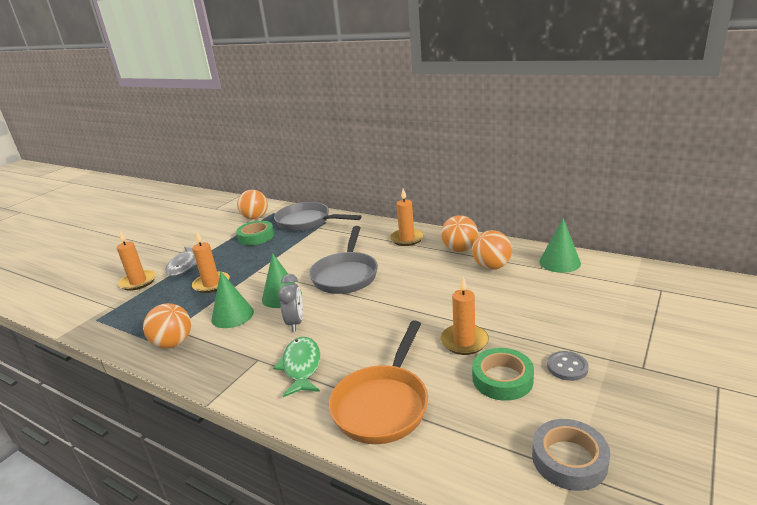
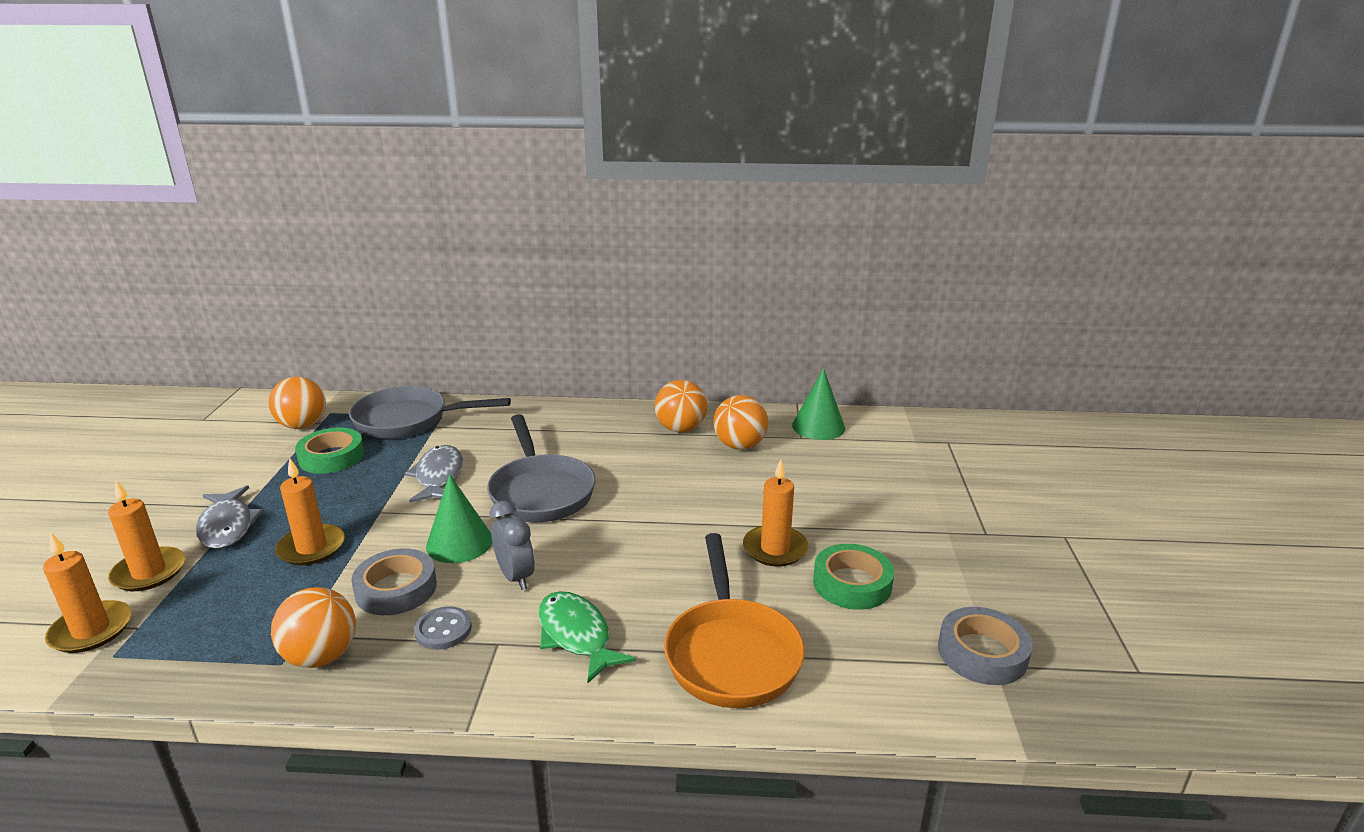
camera: 30 degrees left, 0 degrees up
green cone [212,271,254,328] -> grey tape [351,548,437,615]
orange candle [390,189,424,246] -> orange candle moved to [43,533,131,653]
grey button [547,351,589,381] -> grey button moved to [414,606,472,650]
none -> grey fish [404,445,463,503]

